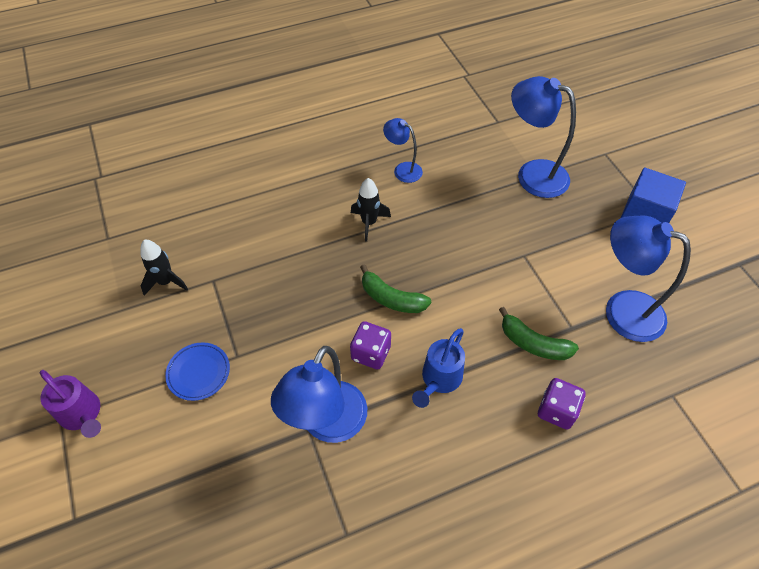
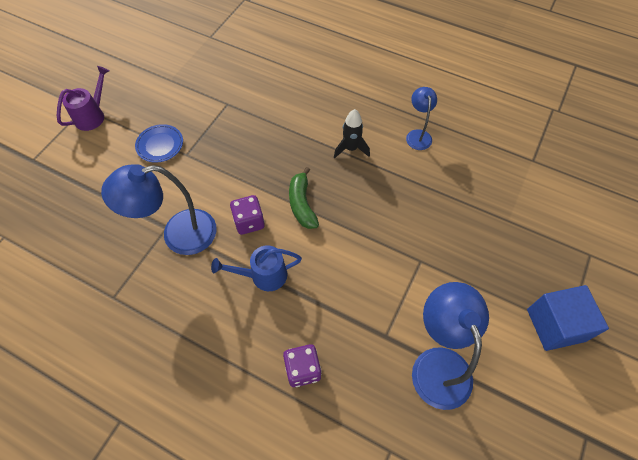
camera: 50 degrees right, 5 degrees up
purple watering can [40,370,101,438] -> purple watering can turned 150 degrees counterclockwise [57,66,110,131]
black rocket [140,240,188,296] -> none
green banana [499,307,579,360] -> none
blue lamp [511,76,576,198] -> none

